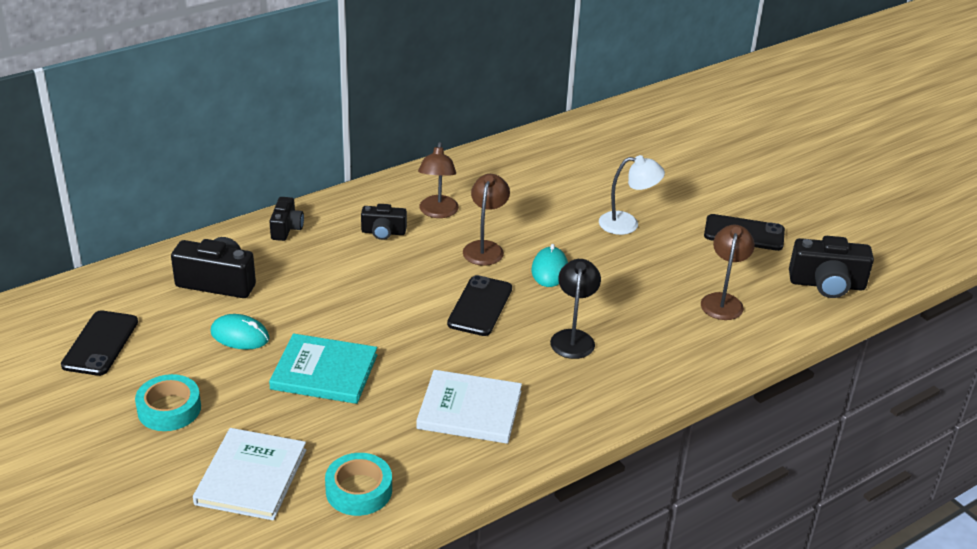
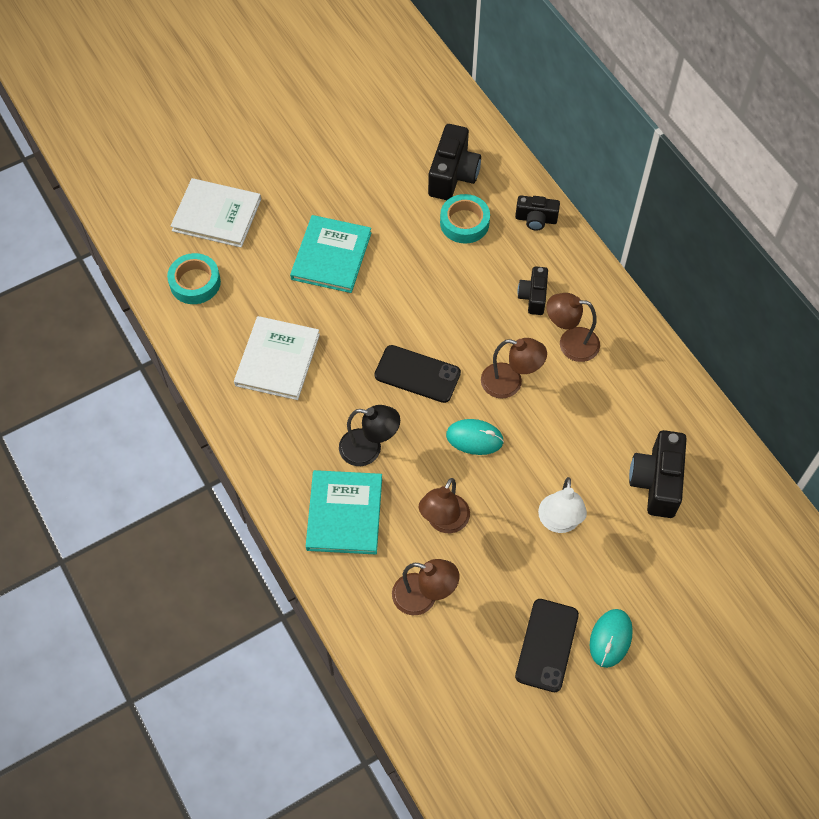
camera: 95 degrees right, 25 degrees up
black phone [61,310,138,376] -> none
turquoise tape [135,374,201,431] -> turquoise tape moved to [440,194,490,244]
turquoise mouse [211,314,270,350] -> turquoise mouse moved to [590,609,633,668]
black camera [789,236,874,298] -> black camera moved to [629,430,687,518]
none -> turquoise book [306,470,382,555]
none -> brown lamp [419,478,470,533]

